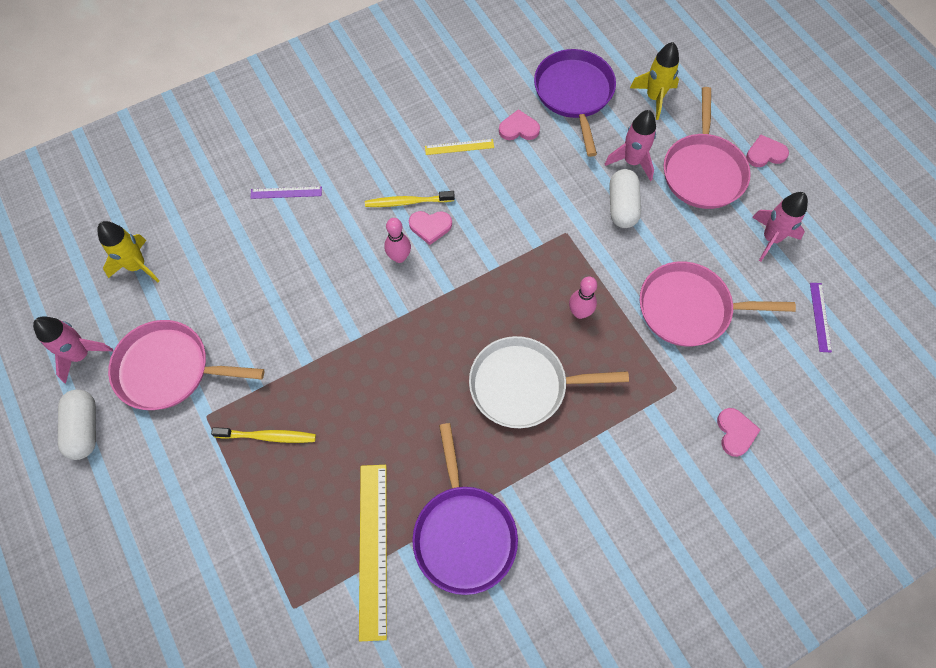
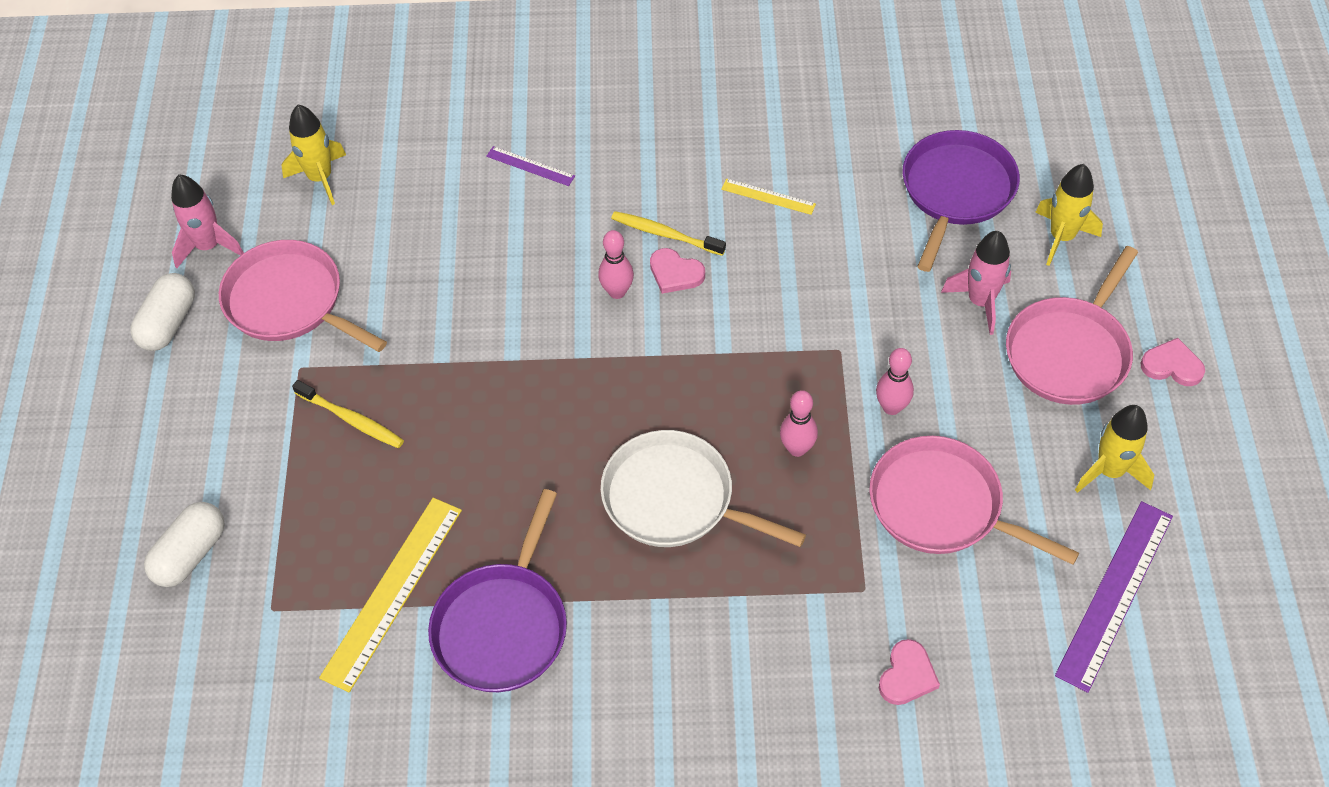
camera: 30 degrees right, 10 degrees down
pink heart [499,109,540,140] -> none
white capsule [609,169,641,228] -> white capsule moved to [144,502,225,587]
pink rocket [752,192,808,261] -> yellow rocket [1075,405,1154,493]
purple ruler [810,283,832,352] -> purple ruler [1055,501,1173,693], size x1.99
none -> pink bowling pin [876,348,914,415]

